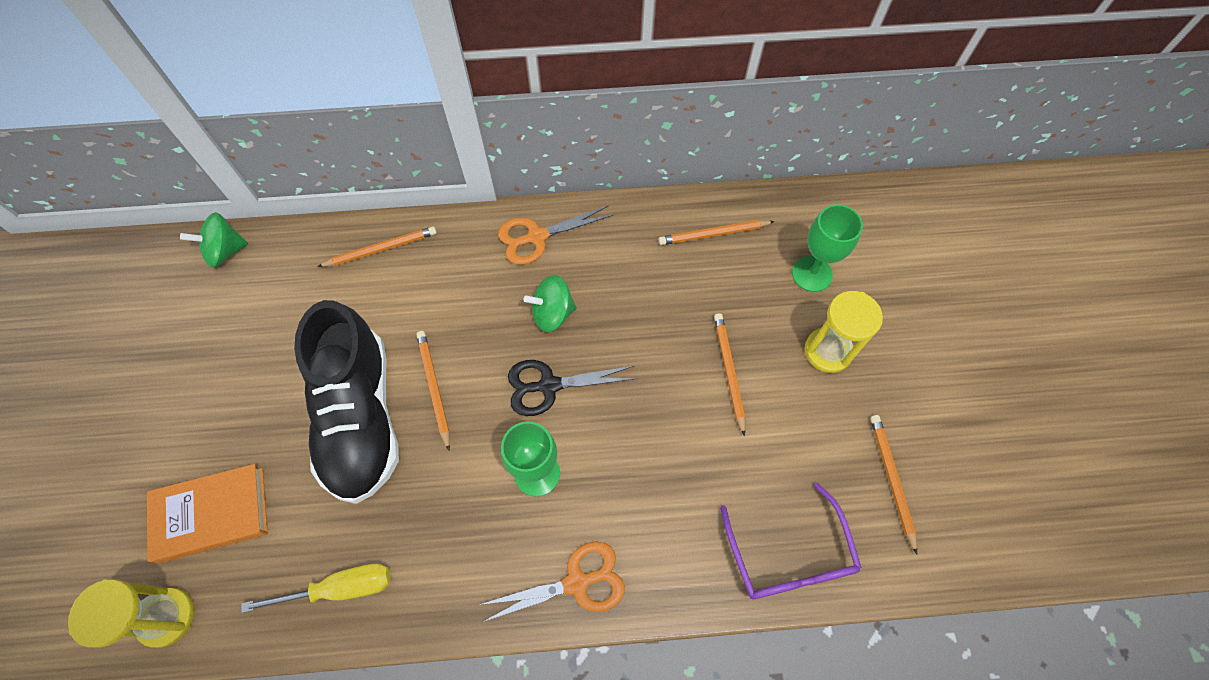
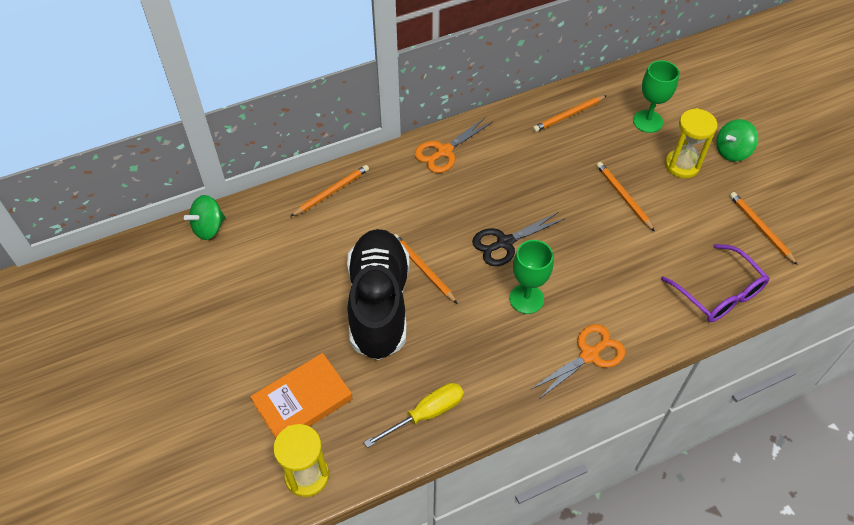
camera: 20 degrees left, 10 degrees down
black shoe [294,300,399,504] -> black shoe turned 150 degrees counterclockwise [347,229,409,360]
green spinning top [524,275,577,332] -> green spinning top moved to [716,119,758,162]

